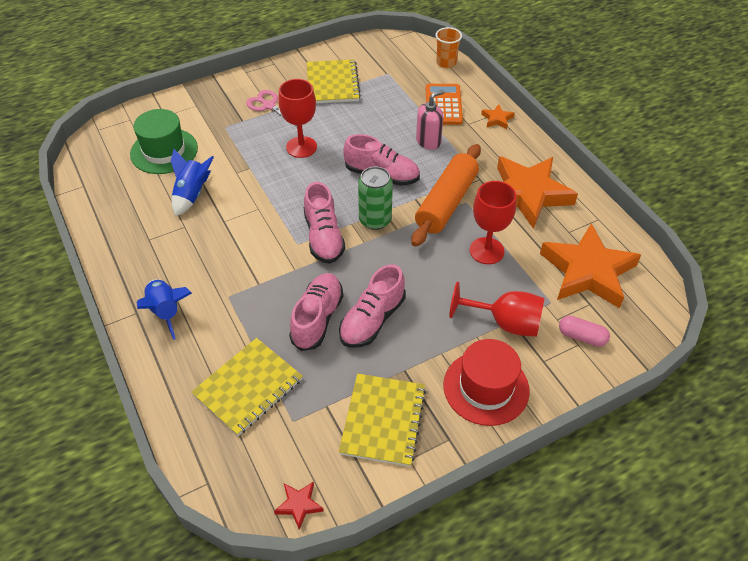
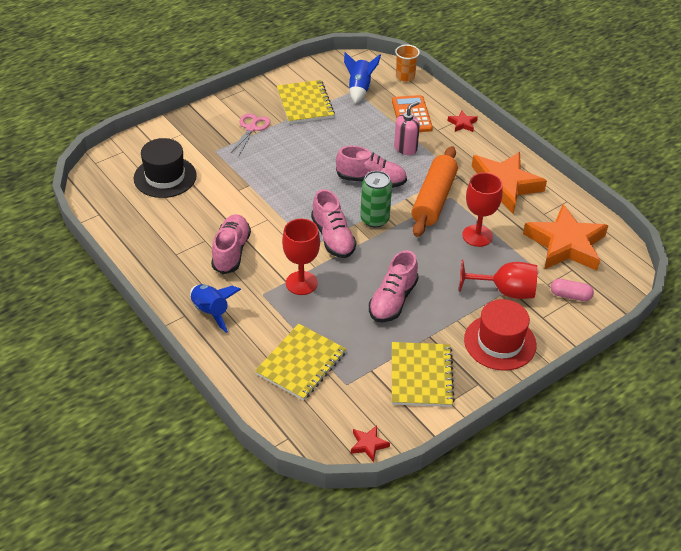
camera: 10 degrees left, 5 degrees down
green hat [130,109,198,174] -> black hat [134,138,197,198]
blue rocket [171,149,214,216] -> blue rocket moved to [344,52,381,104]
pink scissors [246,90,297,126] -> pink scissors turned 75 degrees clockwise [231,113,270,155]
red goblet [278,79,317,158] -> red goblet moved to [282,218,320,295]
pink shoe [289,273,343,351] -> pink shoe moved to [211,214,251,274]
orange star [481,104,515,129] -> red star [448,111,478,132]

